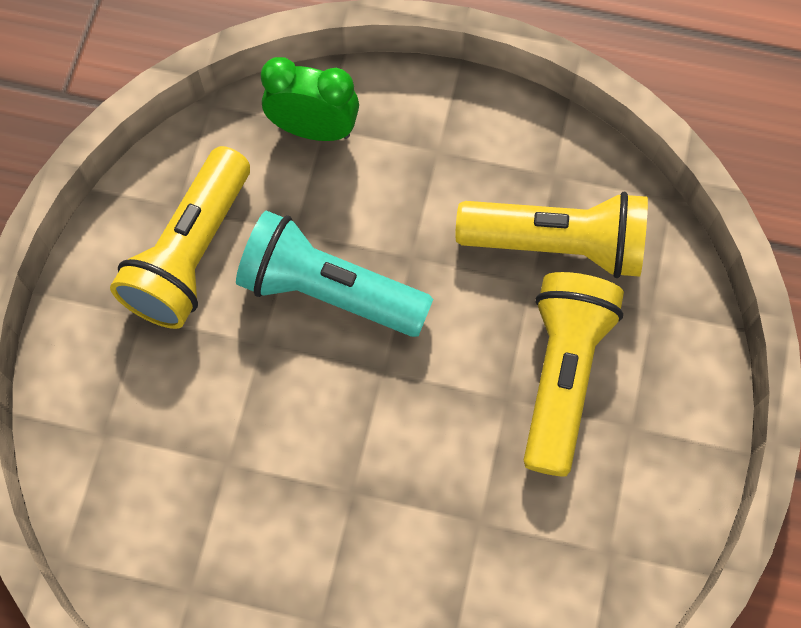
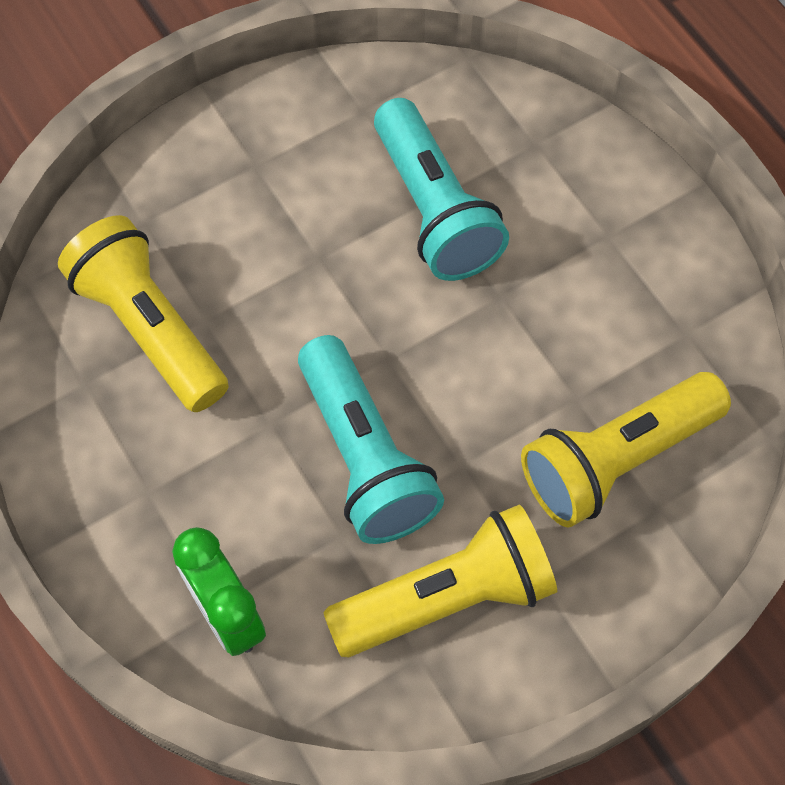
camera: 135 degrees left, 5 degrees down
yellow flashlight [524,272,624,477] -> yellow flashlight moved to [521,372,731,527]
none -> turquoise flashlight [374,98,509,281]

